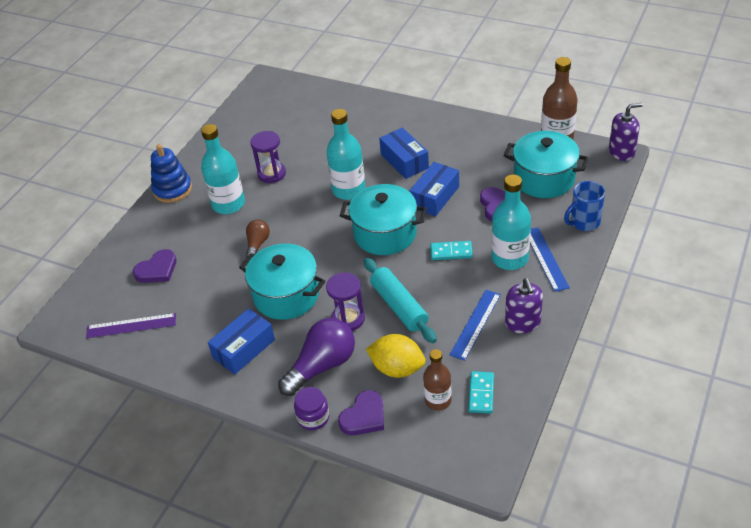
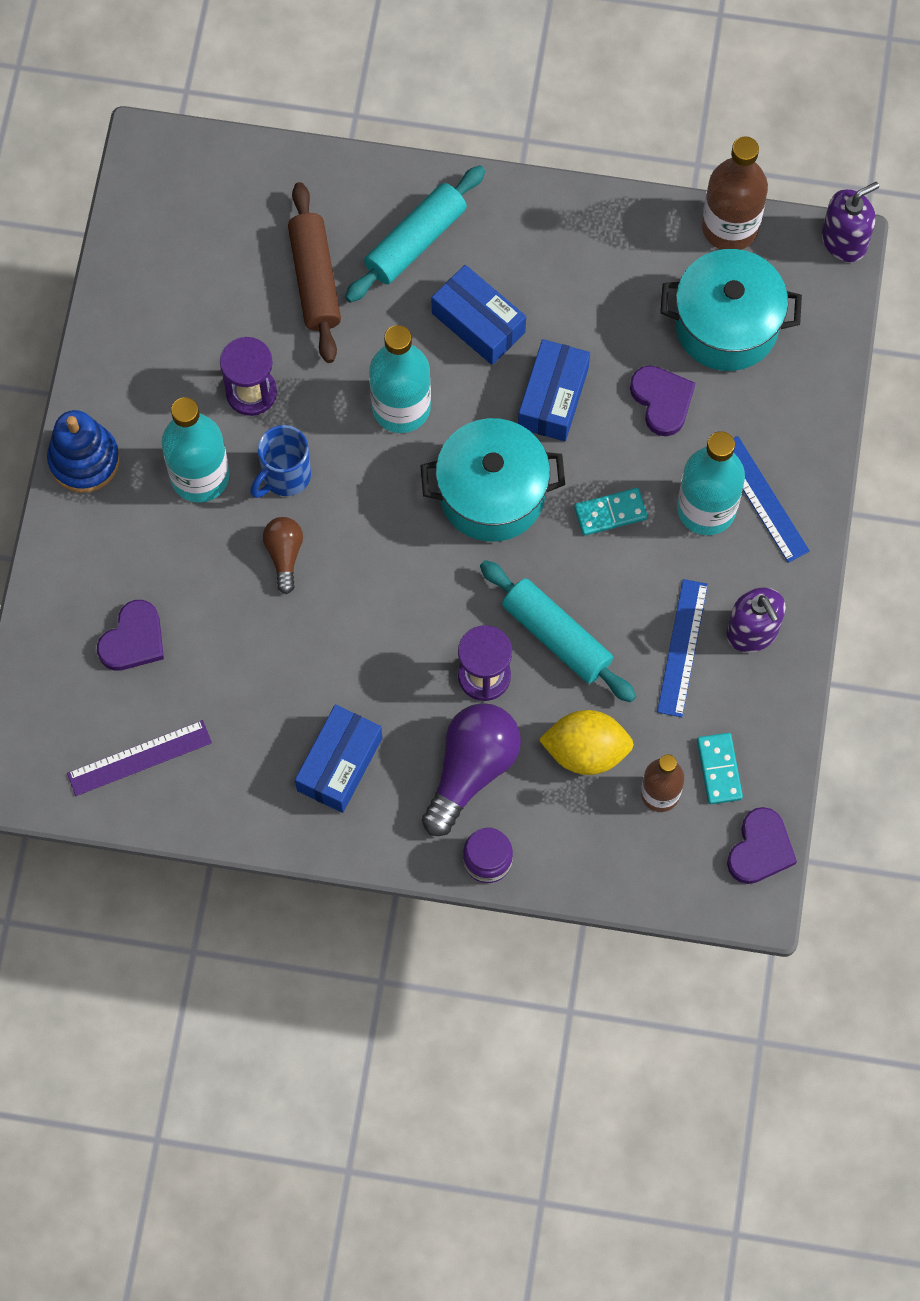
camera: 20 degrees left, 25 degrees up
turquoise pot [239,243,325,320] -> none
purple heart [338,390,384,435] -> purple heart moved to [727,807,797,884]
blue mug [564,181,605,231] -> blue mug moved to [250,425,311,498]
none -> brown rolling pin [288,182,341,363]
none -> turquoise rolling pin [345,165,485,303]

